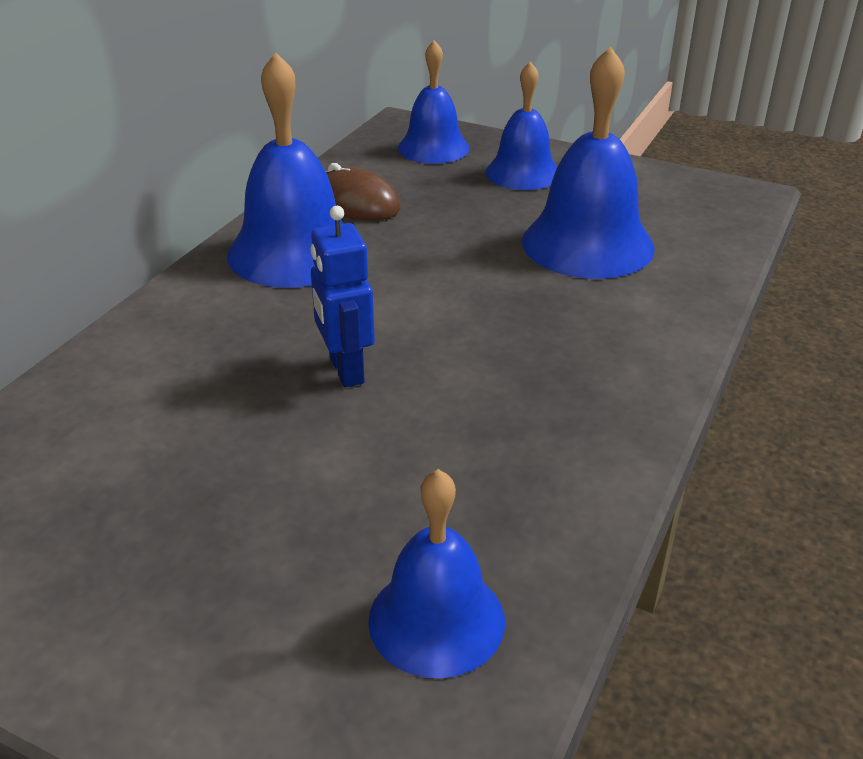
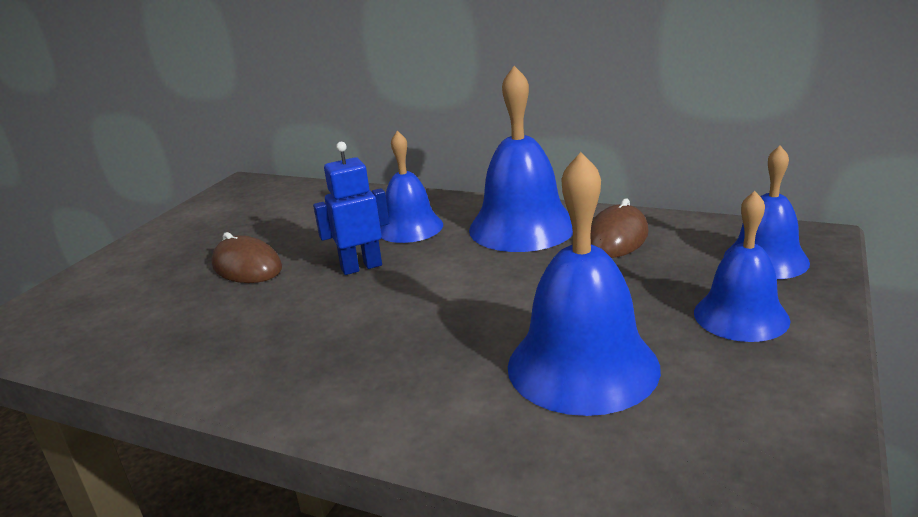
camera: 90 degrees right, 10 degrees down
blue bell [368,469,505,678] -> blue bell moved to [380,131,443,243]
none -> brown mouse [211,232,282,283]

